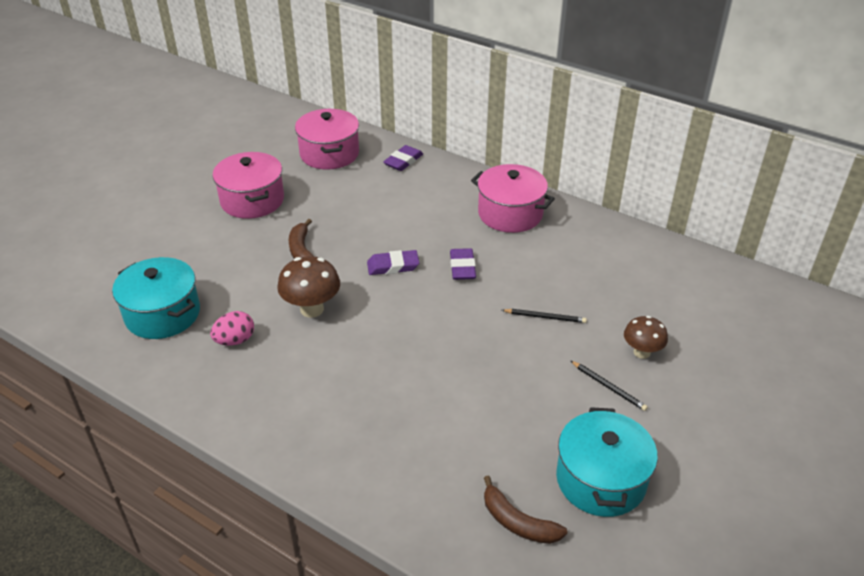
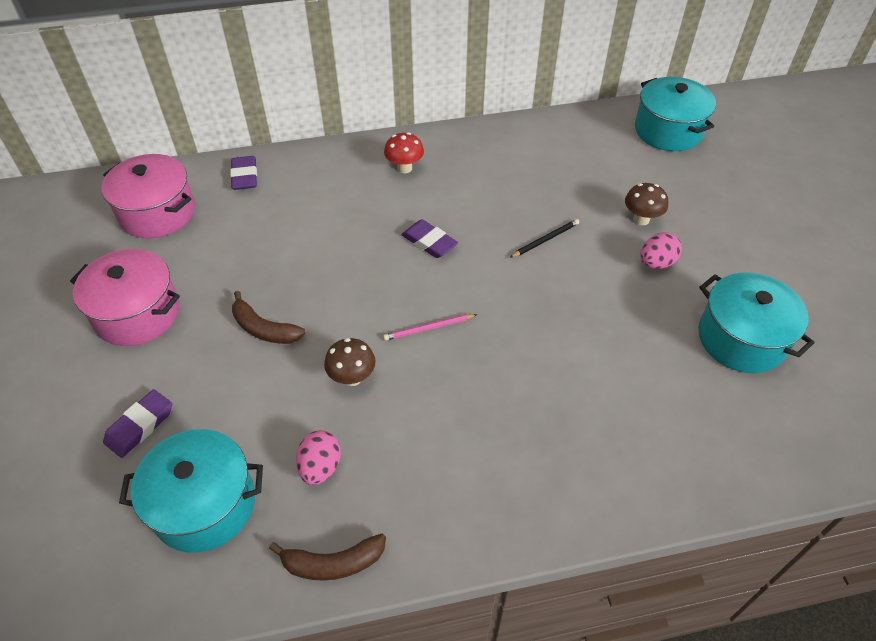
camera: 45 degrees left, 10 degrees up
brown mushroom [277,256,340,318] -> brown mushroom [324,338,376,386], size x0.66
purple eraser [367,250,419,275] -> purple eraser moved to [103,389,172,458]
pink pot [471,164,555,233] -> red mushroom [384,132,424,173]
brown banana [484,476,567,544] -> brown banana moved to [269,534,386,581]
black pencil [571,361,648,411] -> pink egg [640,232,682,269]
none -> pink pencil [383,314,478,341]
none -> turquoise pot [635,77,716,151]

